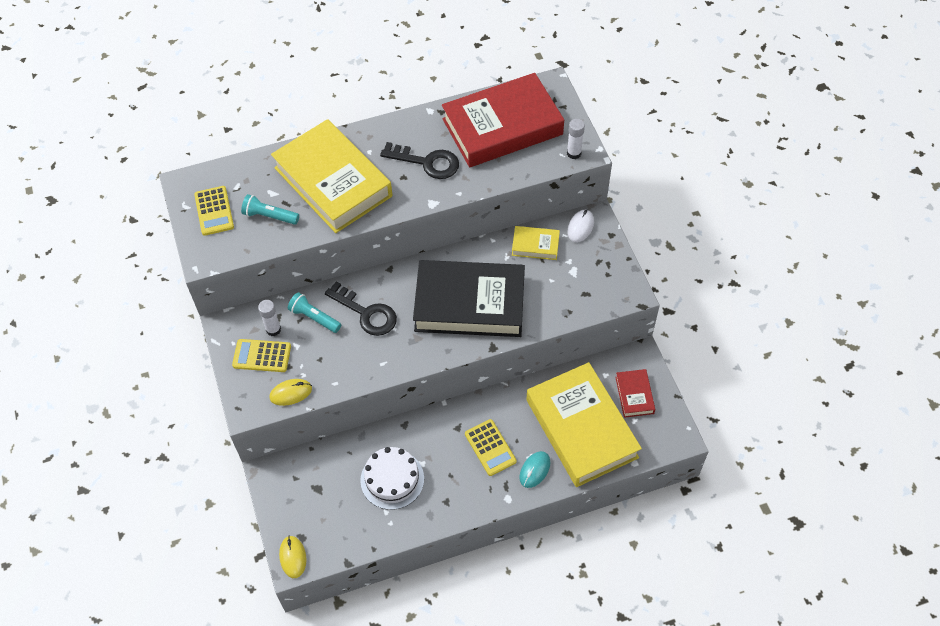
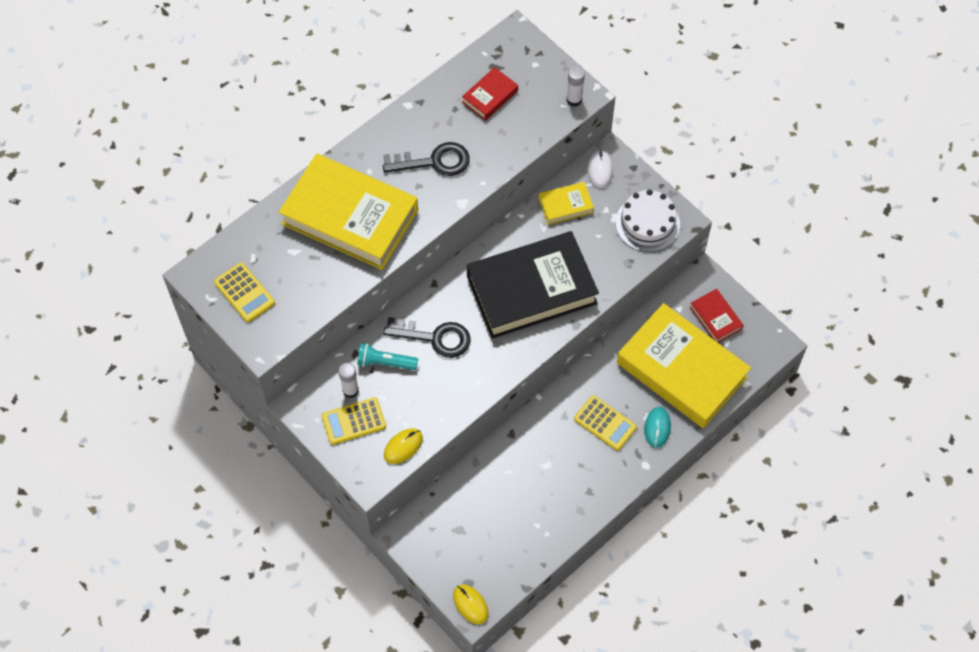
camera: 25 degrees left, 5 degrees up
turquoise flashlight [241,194,299,225] -> none
white cake [360,447,424,510] -> white cake moved to [616,190,680,252]
red book [442,73,564,167] -> red book [462,67,518,121], size x0.44

